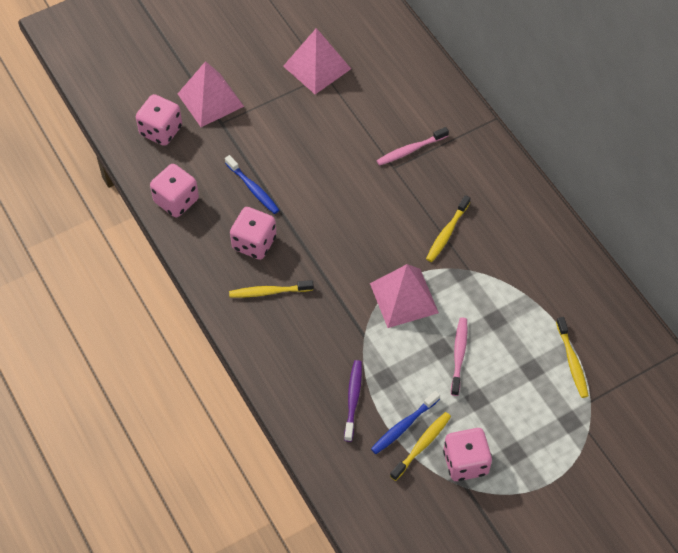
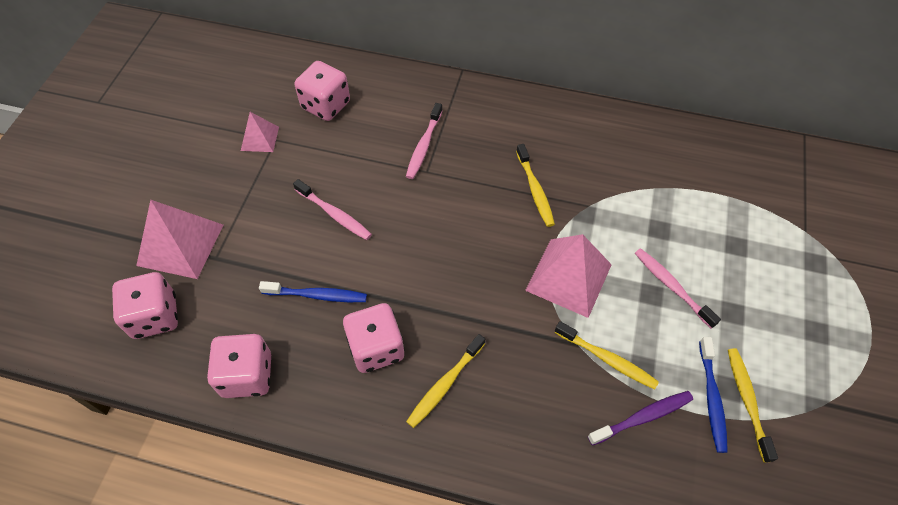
camera: 45 degrees left, 0 degrees up
pink pyramid [283,28,351,94] -> pink pyramid [241,112,279,152], size x0.56
purple toothbrush [344,360,362,442] -> purple toothbrush turned 105 degrees clockwise [588,391,693,446]
pink dice [443,428,492,481] -> pink dice moved to [295,61,350,121]
yellow toothbrush [556,317,589,398] -> yellow toothbrush moved to [554,321,659,390]
none -> pink toothbrush [293,179,372,240]

